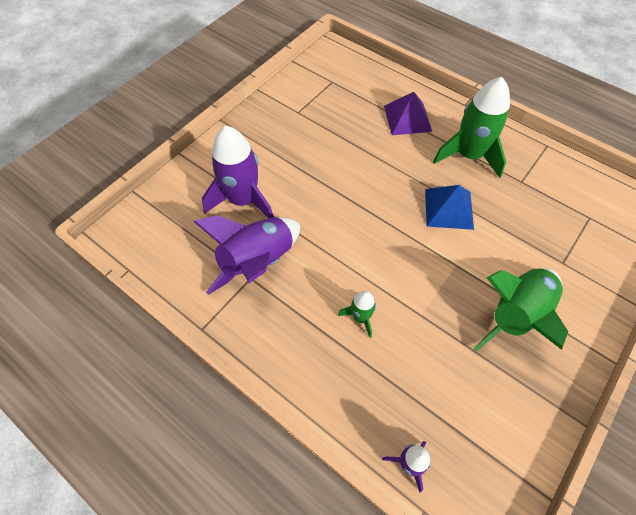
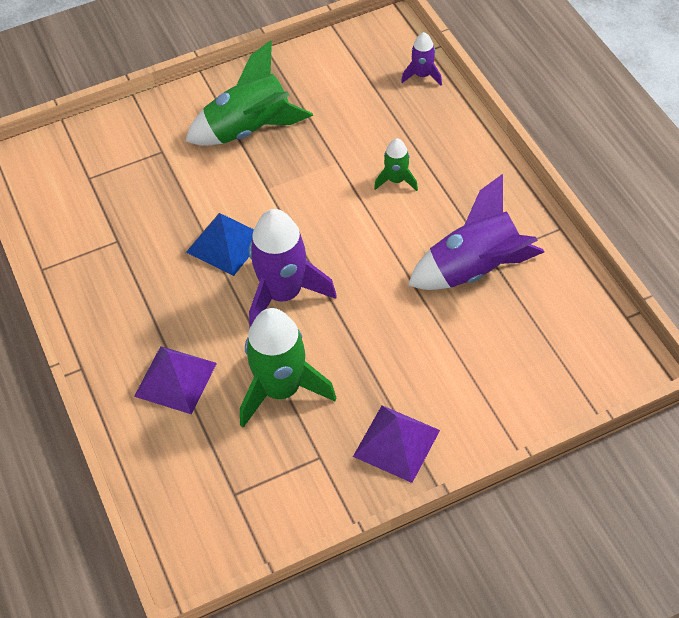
camera: 150 degrees left, 5 degrees down
purple rocket [202,126,274,218] -> purple rocket moved to [249,209,337,329]
green rocket [433,77,510,178] -> green rocket moved to [240,308,336,428]
none -> purple pyramid [353,405,440,483]

